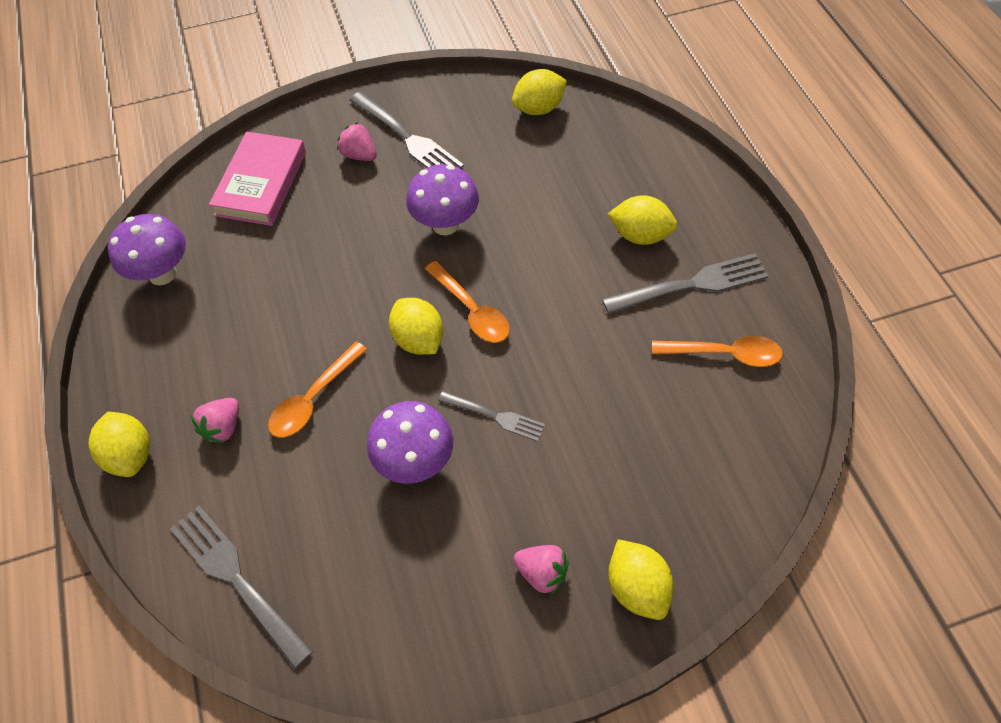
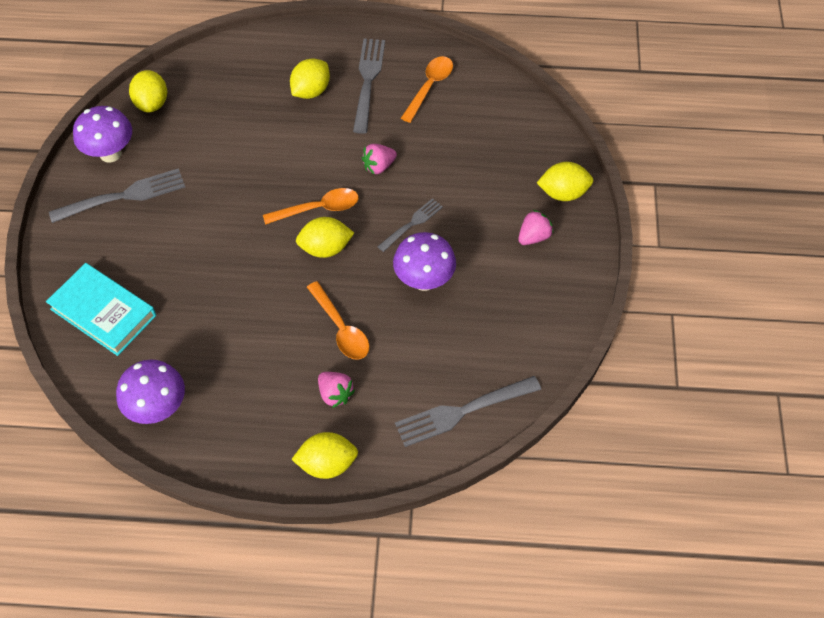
camera: 70 degrees left, 0 degrees up
pink book [209,131,306,226] -> turquoise book [46,263,156,356]
pink strawberry [337,122,377,161] -> pink strawberry moved to [362,144,397,175]
purple mushroom [406,164,479,235] -> purple mushroom moved to [73,106,132,163]

